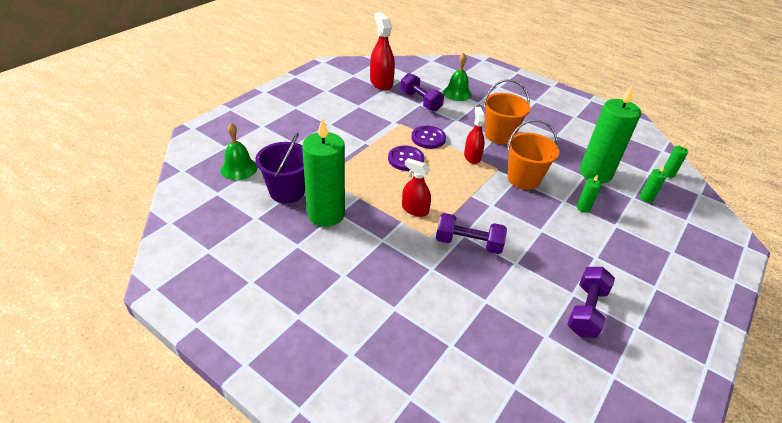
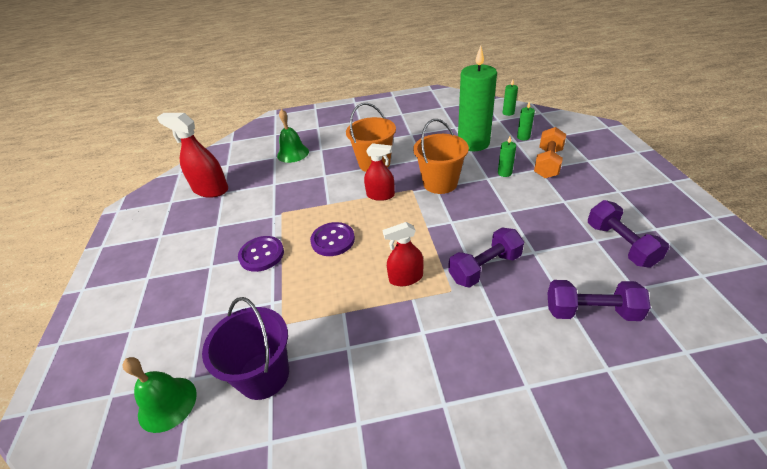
camera: 40 degrees left, 0 degrees up
green candle [302,118,345,227] -> none
purple dumbbell [400,73,444,112] -> purple dumbbell moved to [547,280,651,321]
purple button [412,126,446,149] -> purple button moved to [238,236,284,272]
red spray bottle [464,107,485,164] -> red spray bottle turned 150 degrees clockwise [364,143,395,201]
none -> orange dumbbell [534,127,566,178]

